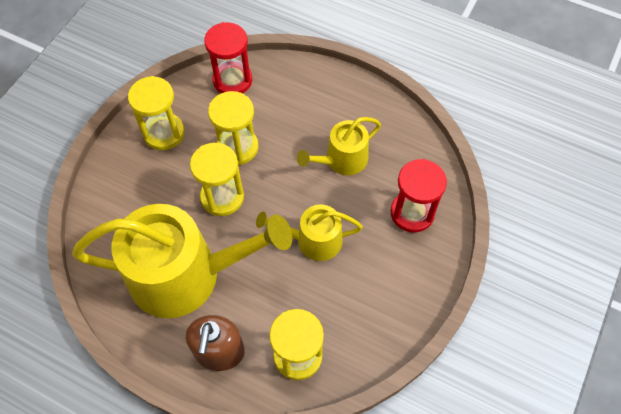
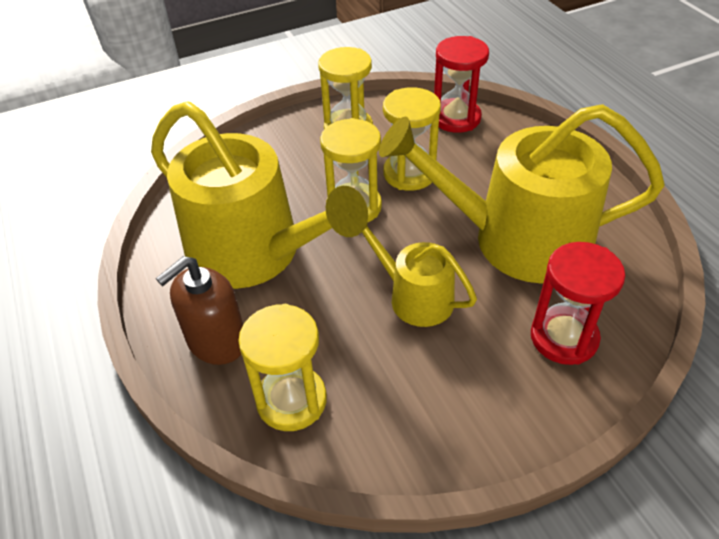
camera: 40 degrees right, 15 degrees down
yellow watering can [297,117,381,175] -> yellow watering can [379,104,665,283], size x1.94

